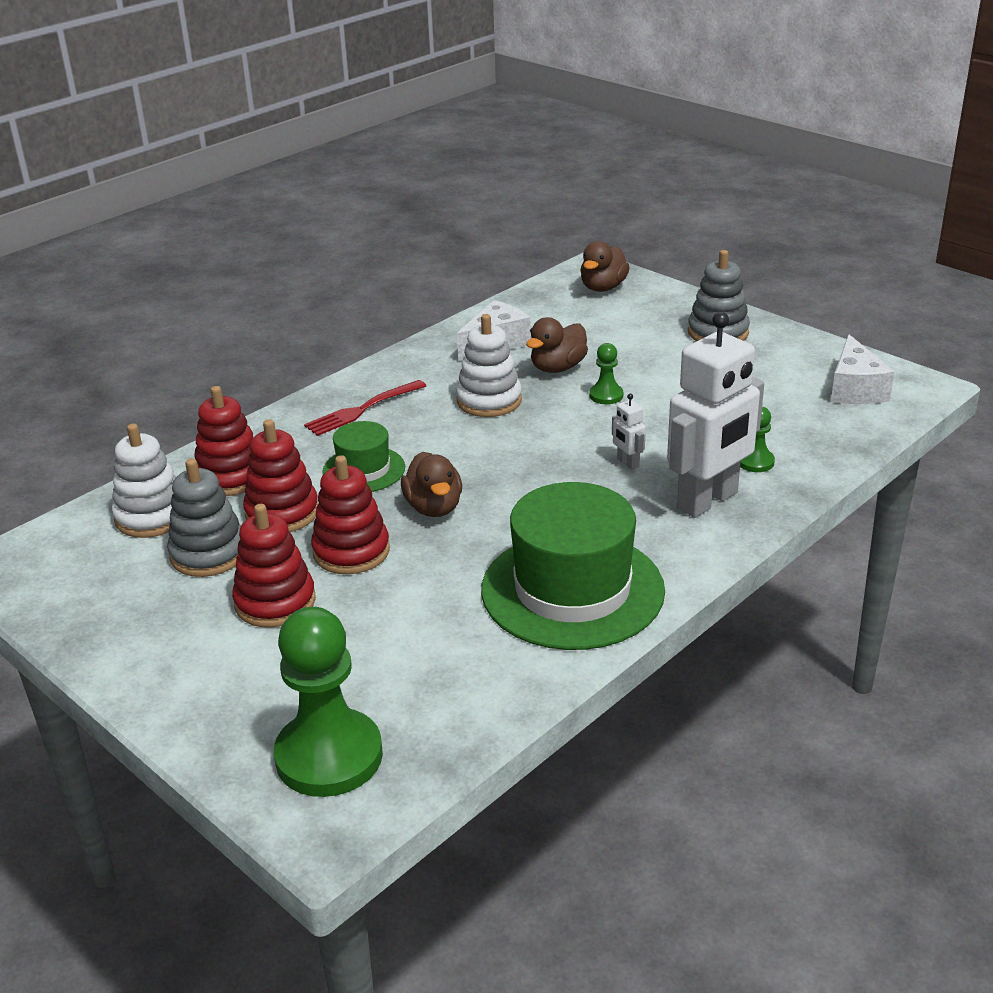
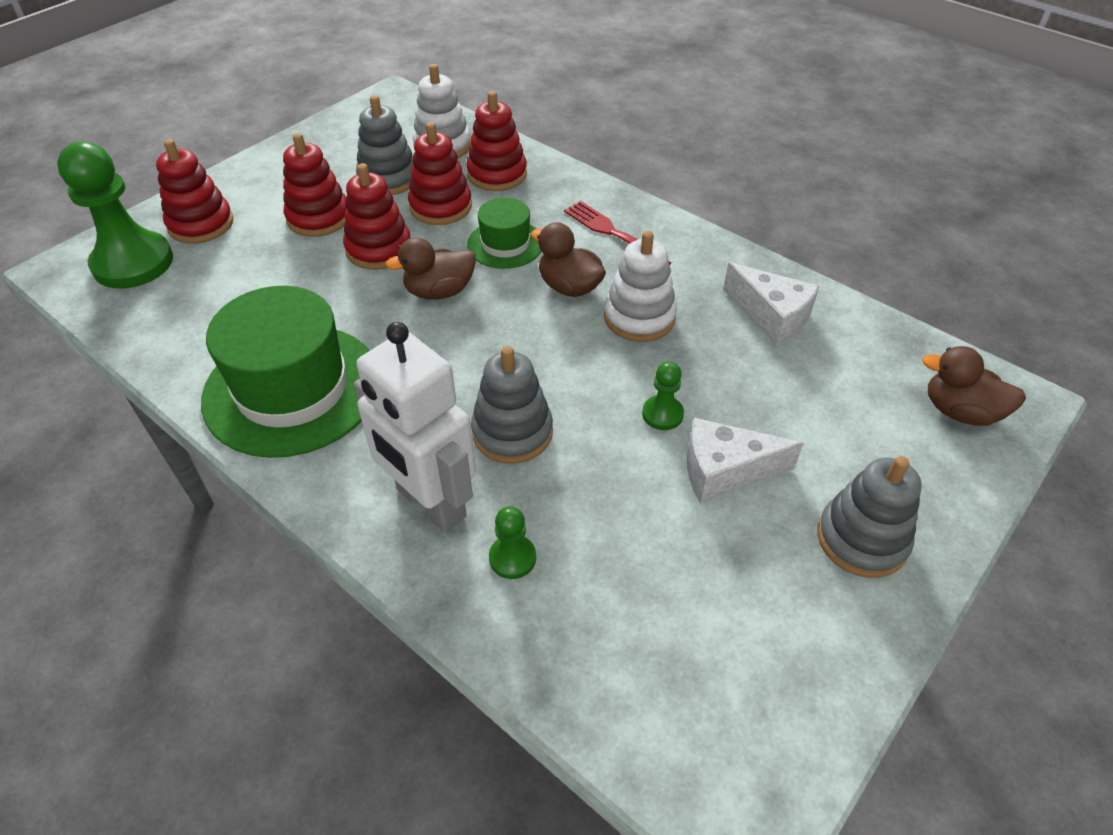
camera: 85 degrees right, 15 degrees up
brown duck [526,317,588,373] -> brown duck moved to [531,222,606,297]
white robot [612,394,646,470] -> grey stacking toy [471,346,553,464]
white cheese [831,334,894,404] -> white cheese moved to [687,418,804,504]
none -> red stacking toy [156,139,233,244]

